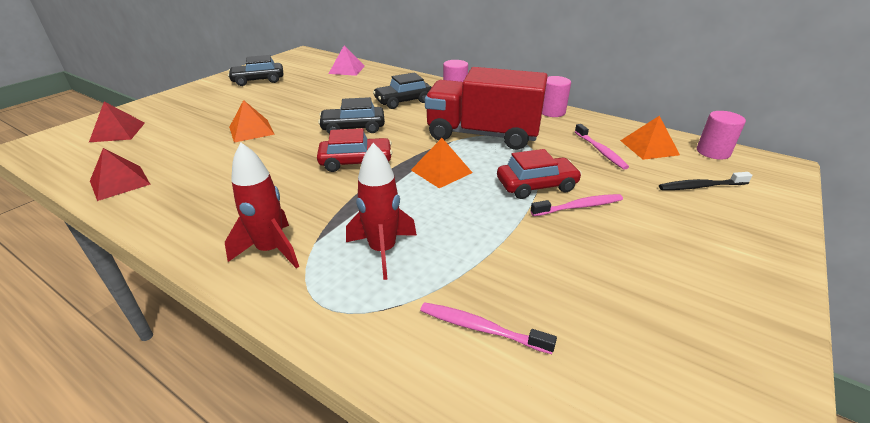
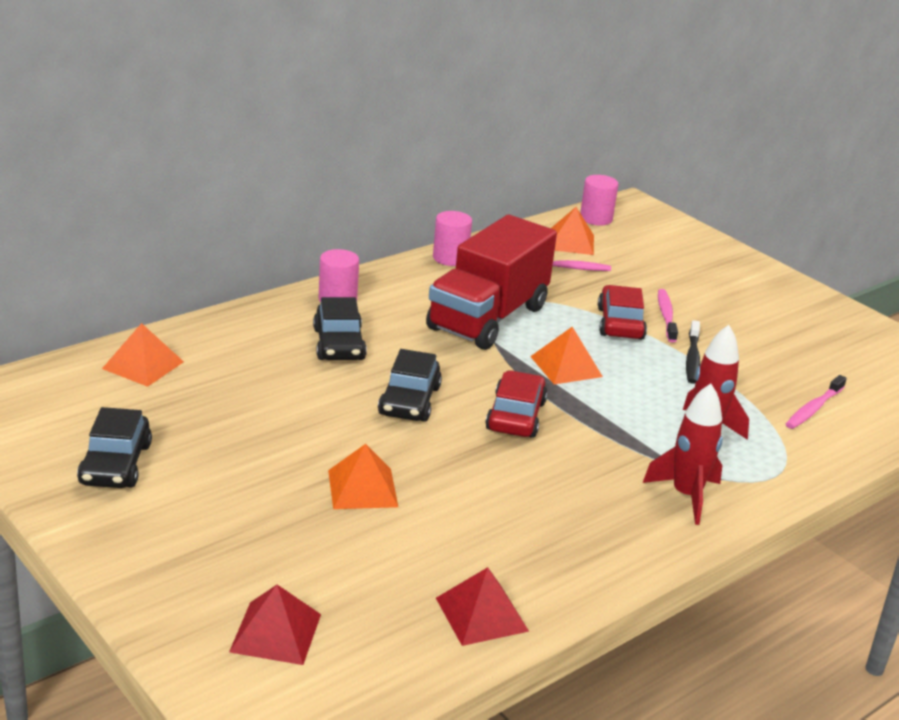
camera: 75 degrees left, 5 degrees down
pink pyramid [328,45,365,76] -> orange pyramid [102,323,184,387]
black toothbrush [659,172,752,190] -> black toothbrush moved to [686,320,700,384]

